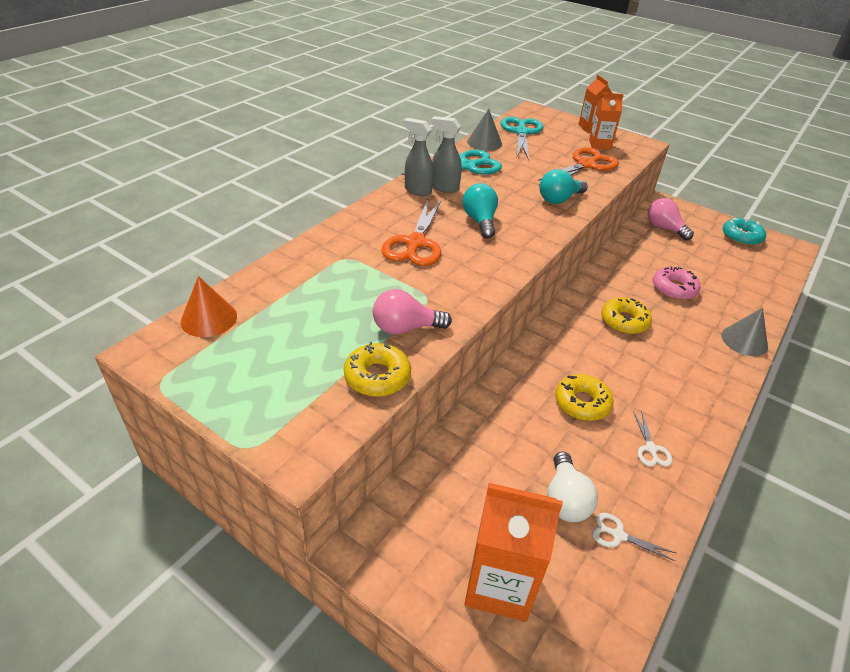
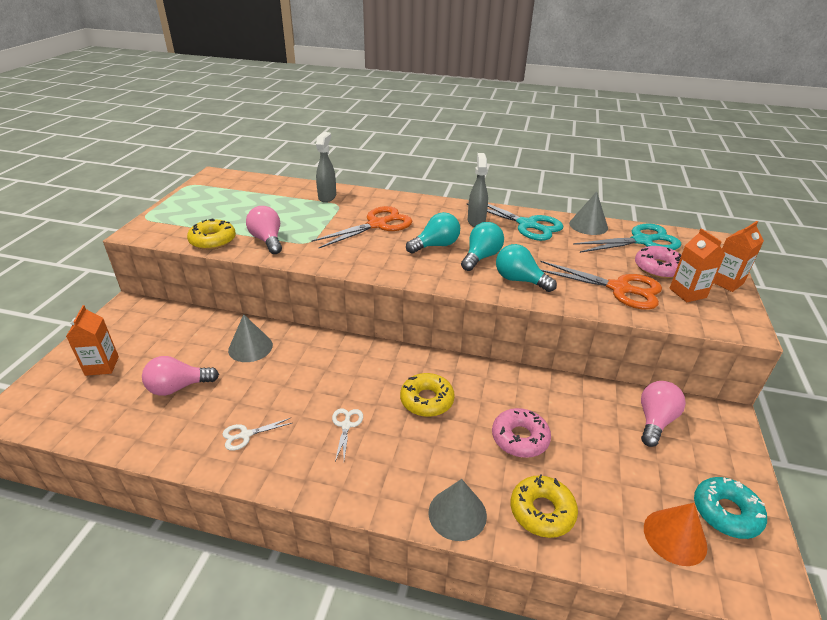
camera: 70 degrees right, 5 degrees down
orange cone [180,276,237,337] -> orange cone moved to [644,503,708,566]
orange scissors [381,199,441,266] -> orange scissors turned 150 degrees clockwise [311,206,412,248]
grey spray bottle [403,118,434,196] -> grey spray bottle moved to [316,132,336,202]
orange carton [465,483,563,622] -> orange carton [66,305,119,376], size x0.60
white light bulb [547,452,598,522] -> pink light bulb [142,356,219,396]
yellow donut [555,374,614,421] -> yellow donut moved to [511,474,578,538]
white scissors [592,513,676,562] -> white scissors moved to [332,408,363,461]
none -> grey cone [228,314,273,362]
none -> turquoise light bulb [461,222,504,271]
none -> pink donut [635,246,681,279]

